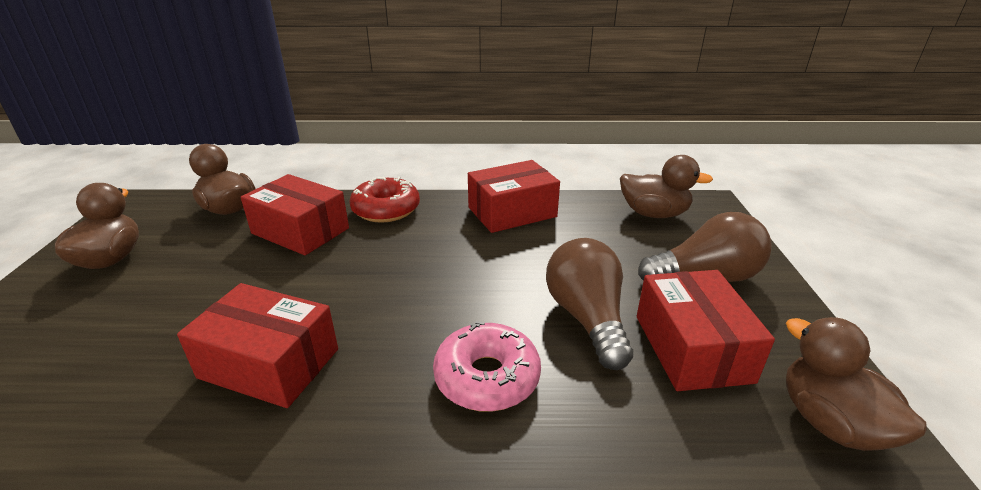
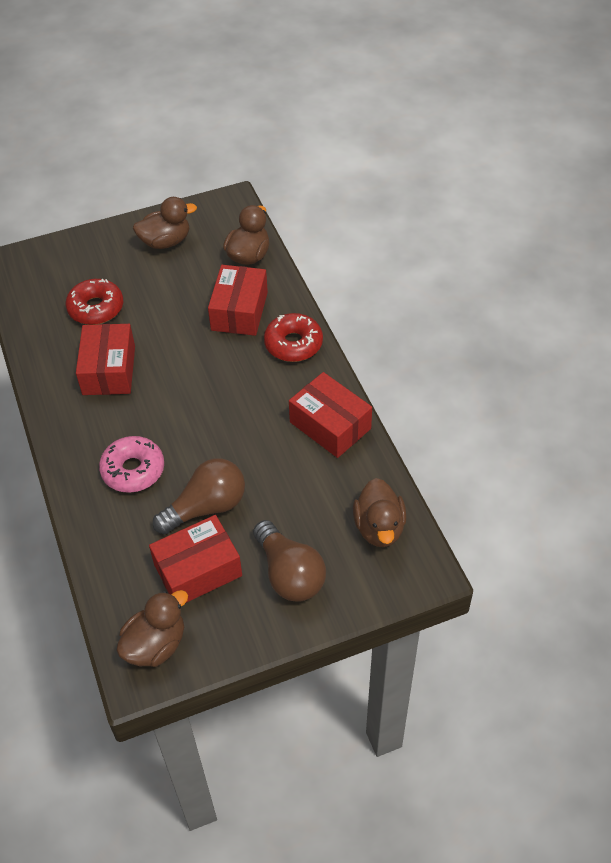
camera: 70 degrees right, 20 degrees up
none -> red donut [66,279,123,325]

